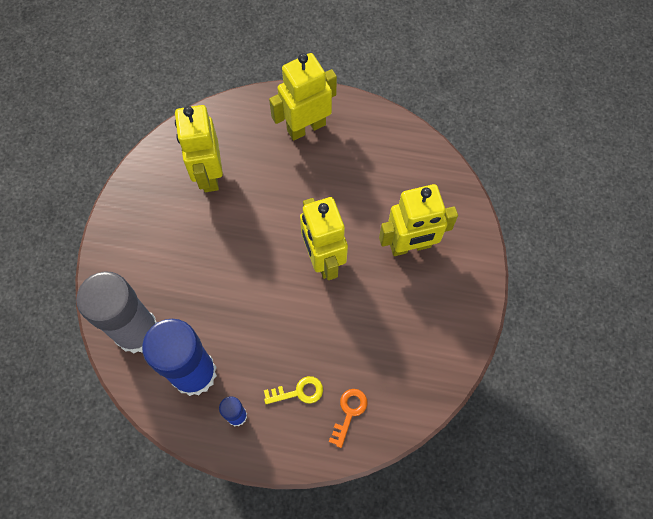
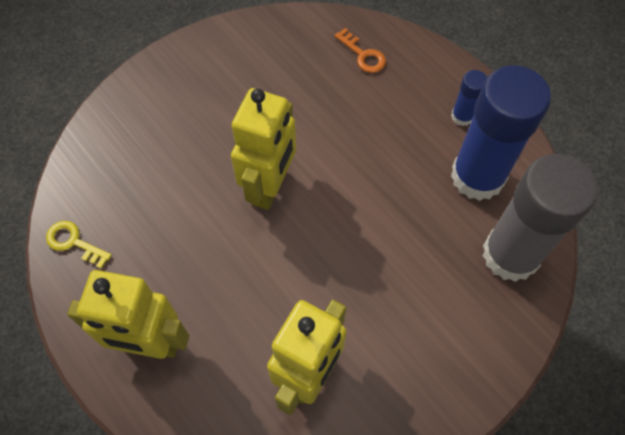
camera: 140 degrees left, 5 degrees down
yellow key [264,376,323,404] -> yellow key moved to [46,221,112,269]
orange key [329,389,367,448] -> orange key turned 105 degrees counterclockwise [334,28,386,73]
yellow robot [379,184,458,256] -> none

